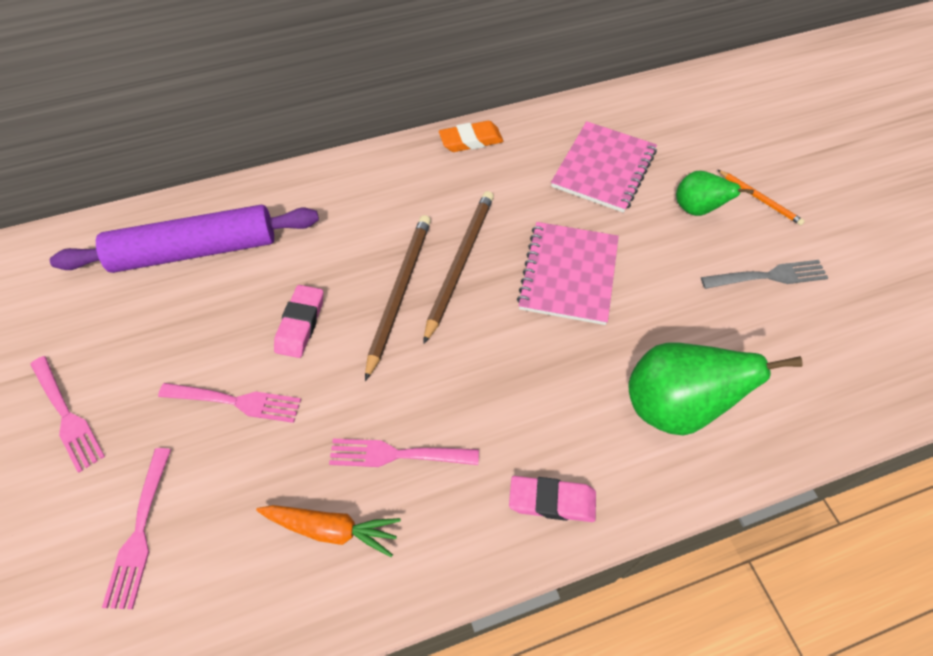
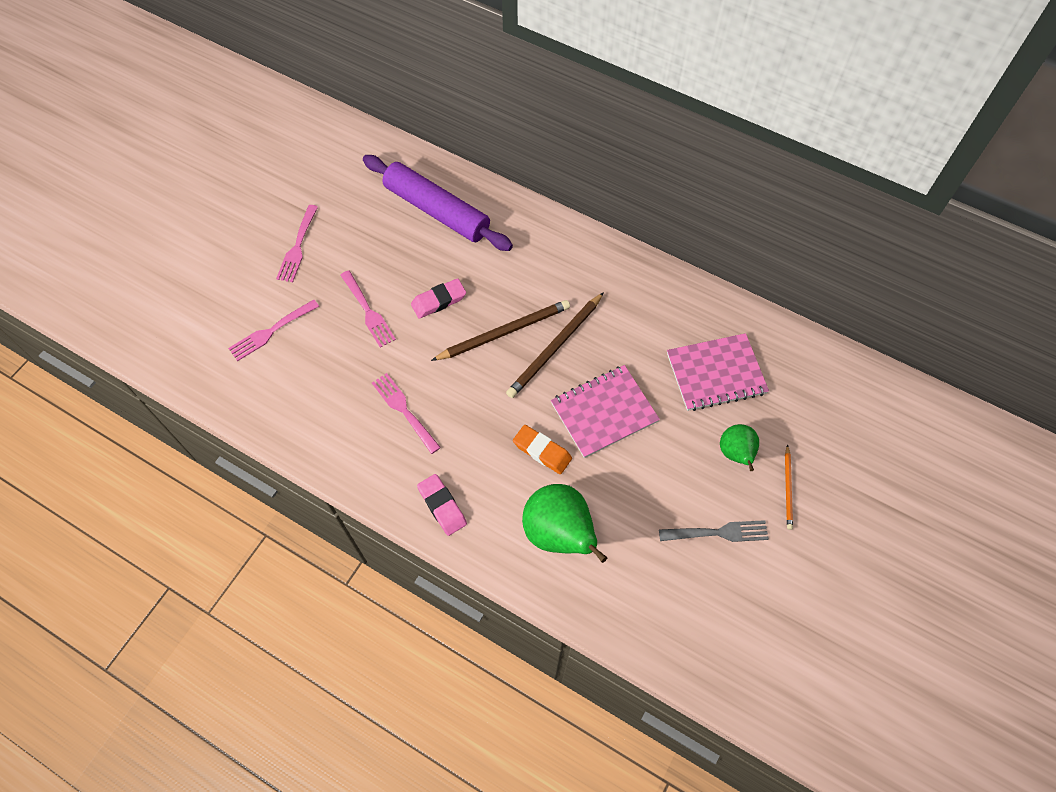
camera: 50 degrees right, 5 degrees up
orange carrot [256,505,401,557] -> none
brown pencil [423,191,494,344] -> brown pencil turned 150 degrees clockwise [506,292,604,398]
orange eraser [439,121,503,152] -> orange eraser moved to [513,425,572,474]
grey fork [701,260,828,289] -> grey fork turned 45 degrees counterclockwise [659,520,769,542]

